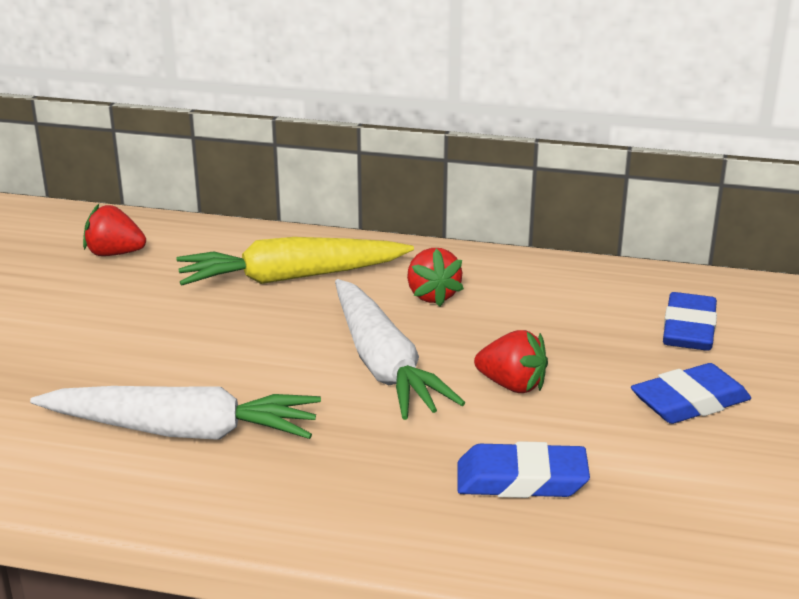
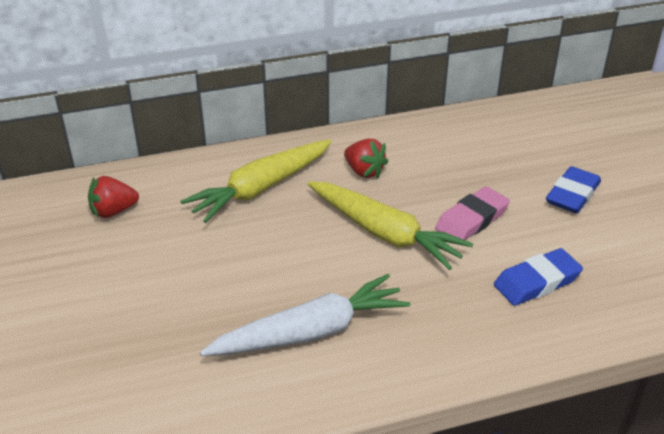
camera: 30 degrees left, 10 degrees up
white carrot [335,279,465,420] -> yellow carrot [308,182,473,270]
red strawberry [474,330,548,393] -> pink eraser [435,186,510,240]
blue eraser [663,292,717,351] -> none

